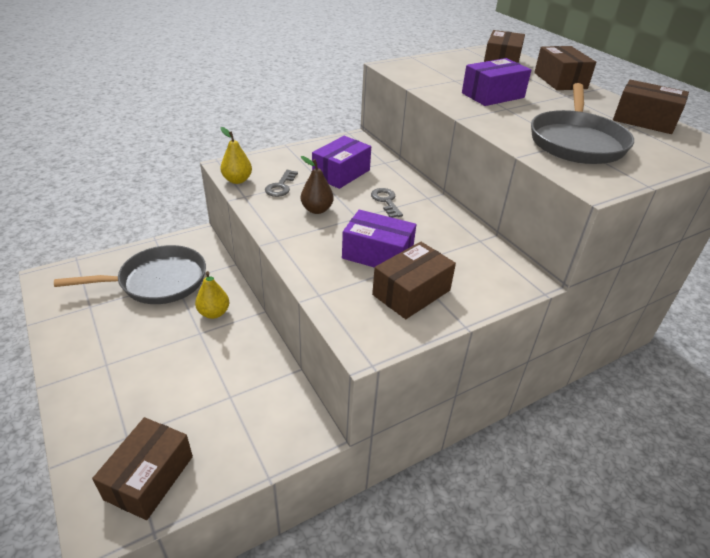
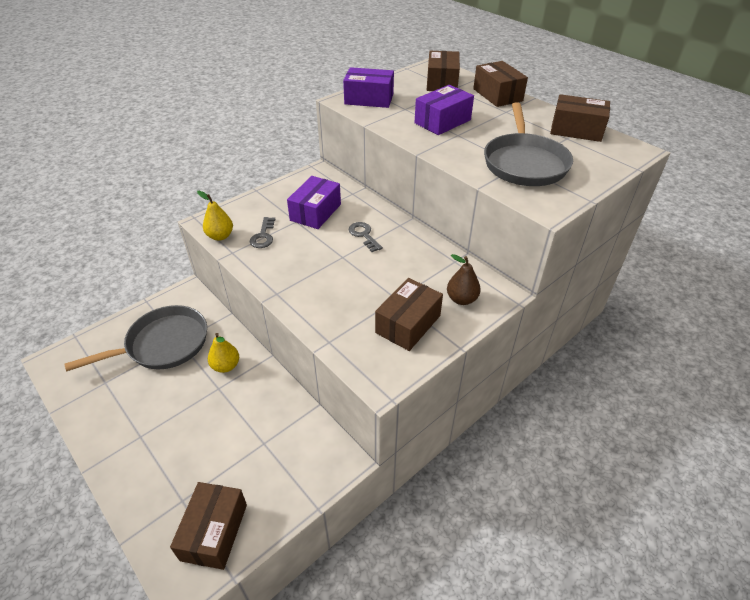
camera: 10 degrees left, 5 degrees up
brown pear [301,156,334,214] -> brown pear moved to [447,254,481,305]
purple box [342,210,416,268] -> purple box moved to [343,67,394,108]

